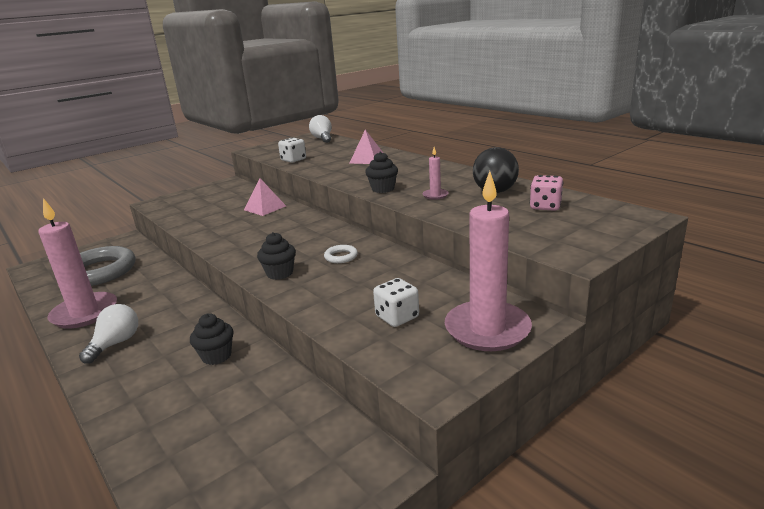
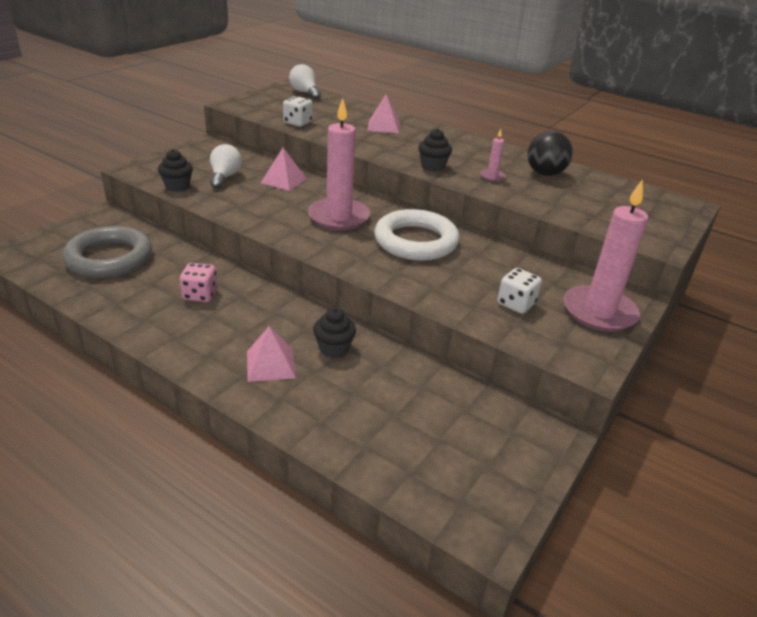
camera: 20 degrees left, 10 degrees up
pink candle [38,198,117,329] -> pink candle moved to [308,98,370,231]
white light bulb [79,304,138,364] -> white light bulb moved to [210,144,242,189]
black cupcake [257,232,296,280] -> black cupcake moved to [158,149,193,192]
white ring [324,245,358,263] -> white ring [374,209,460,261], size x2.49
pink dice [530,175,563,211] -> pink dice moved to [180,263,217,302]
none -> pink pyramid [247,326,296,382]

